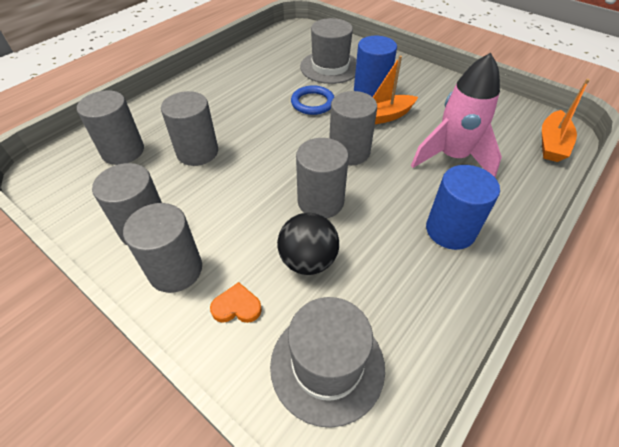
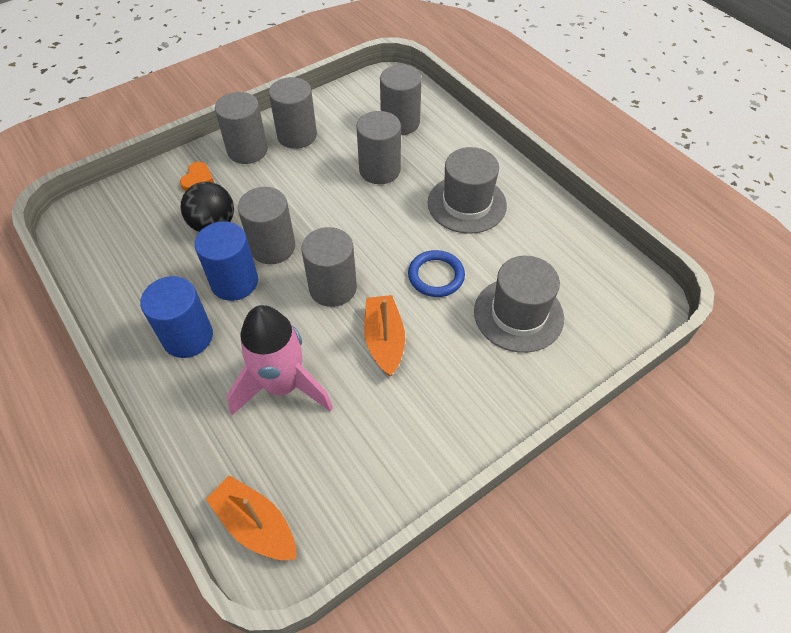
camera: 105 degrees right, 5 degrees up
grey hat [270,297,385,428] -> grey hat moved to [428,147,507,234]
blue cylinder [354,36,397,97] -> blue cylinder moved to [194,221,258,301]

